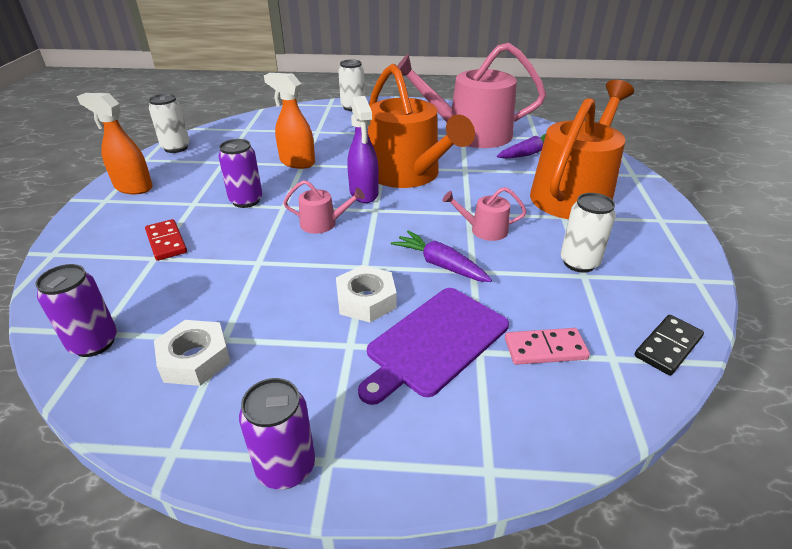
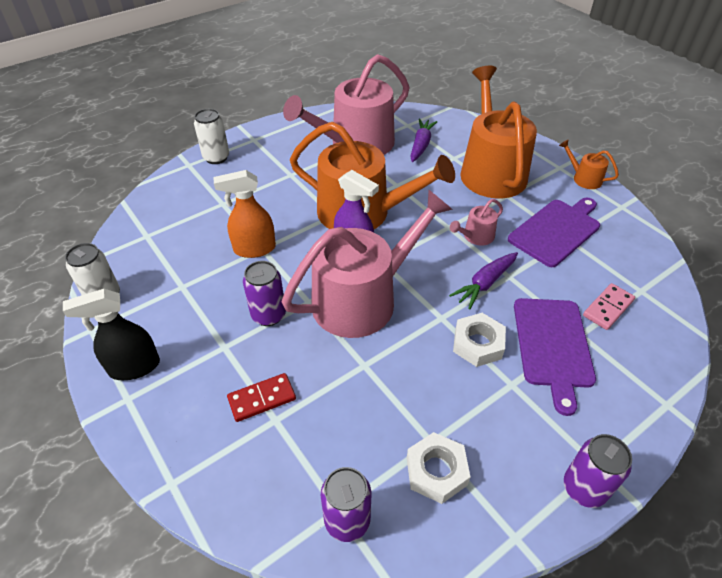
camera: 40 degrees left, 10 degrees up
orange spray bottle [77,93,153,194] -> black spray bottle [63,289,160,380]
red domino [145,219,187,261] -> red domino turned 45 degrees counterclockwise [227,373,296,422]
pink watering can [283,180,365,234] -> pink watering can [282,190,453,338], size x2.39
purple carrot [391,230,492,282] -> purple carrot turned 45 degrees counterclockwise [449,252,518,310]
white can [561,193,616,273] -> purple cutting board [508,198,600,267]
black domino [635,315,704,376] -> none
none -> orange watering can [559,140,619,189]

